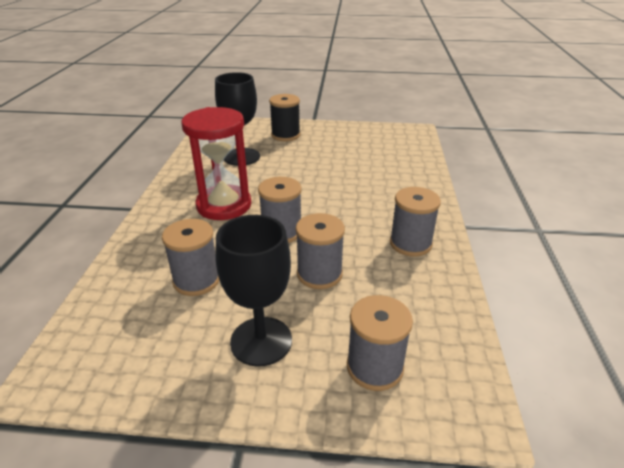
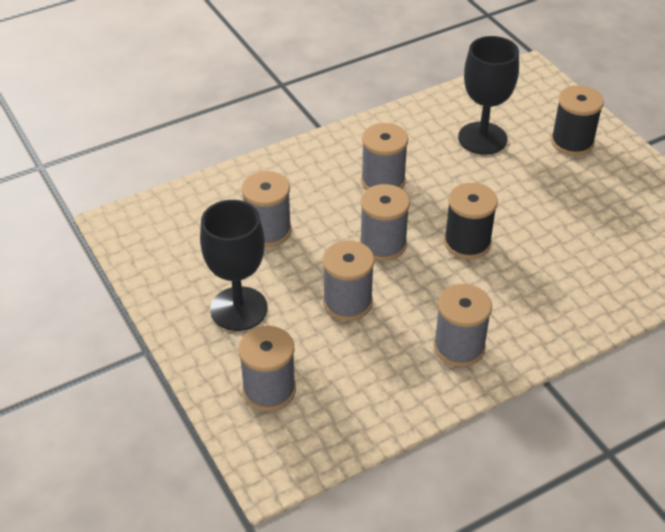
camera: 55 degrees right, 10 degrees up
red hourglass [182,107,251,220] -> grey spool [361,123,408,190]
none -> black spool [444,183,498,259]

